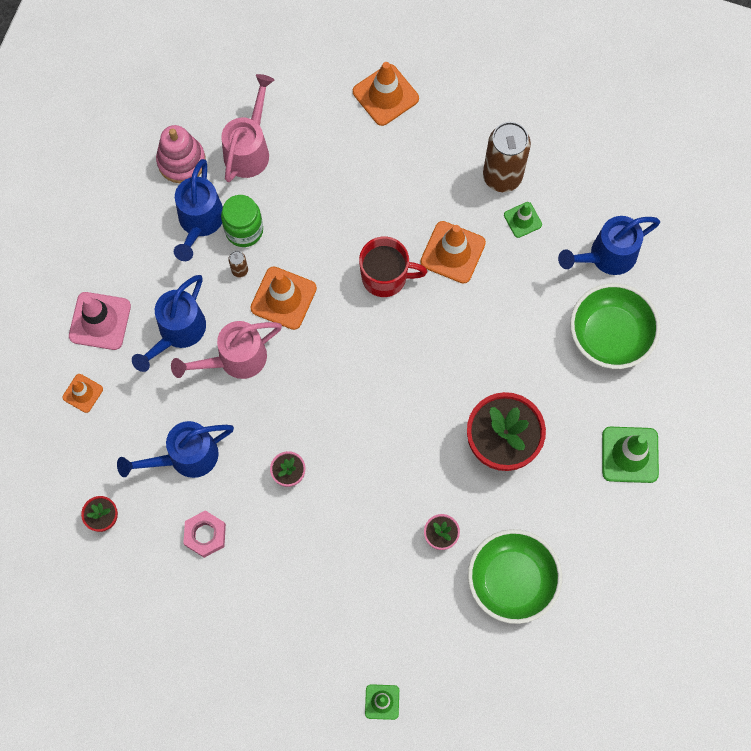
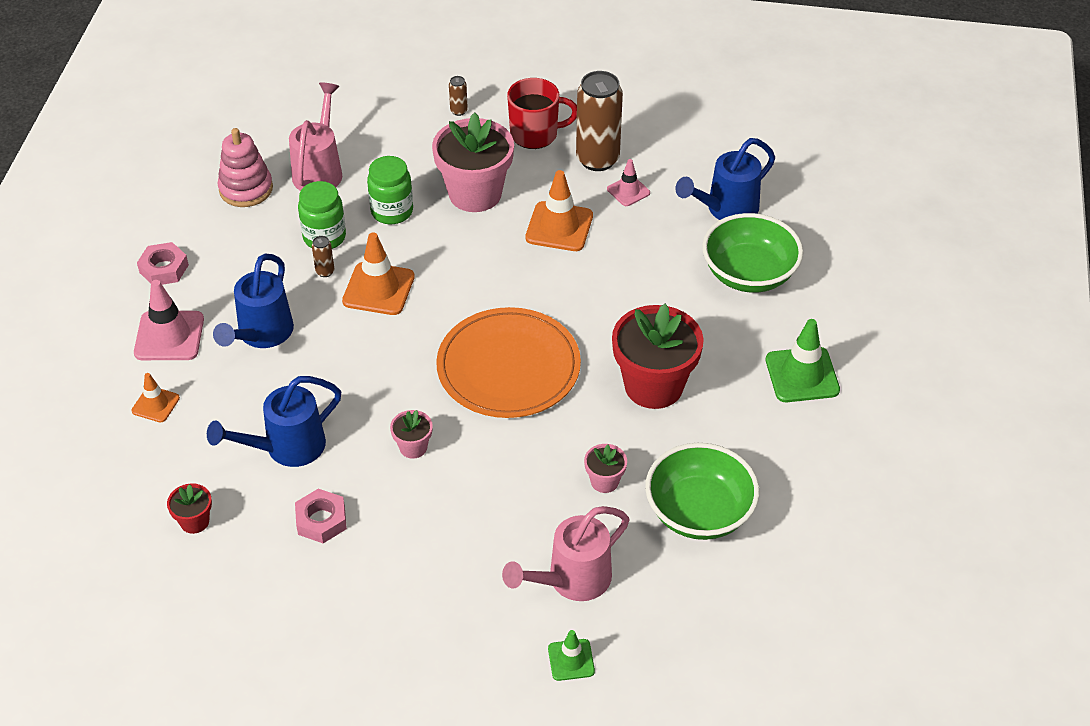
camera: 10 degrees left, 25 degrees down
pink watering can [171,321,282,379] -> pink watering can moved to [502,506,629,601]
blue watering can [174,159,223,261] -> none
orange traffic cone [353,62,419,126] -> brown can [449,76,468,116]
red mug [359,237,427,297] -> red mug moved to [507,78,577,149]
green traffic cone [504,202,542,238] -> pink traffic cone [607,159,650,206]
none -> pink nut [137,242,189,285]
none -> green jar [367,156,413,224]
none -> pink flower pot [432,113,514,212]
none -> orange plate [436,307,581,418]

